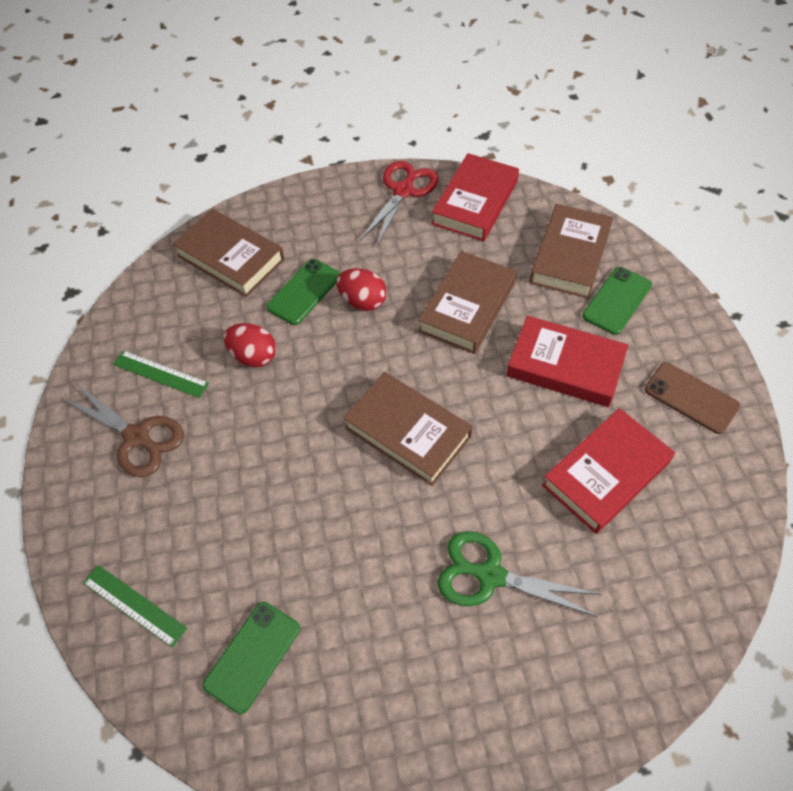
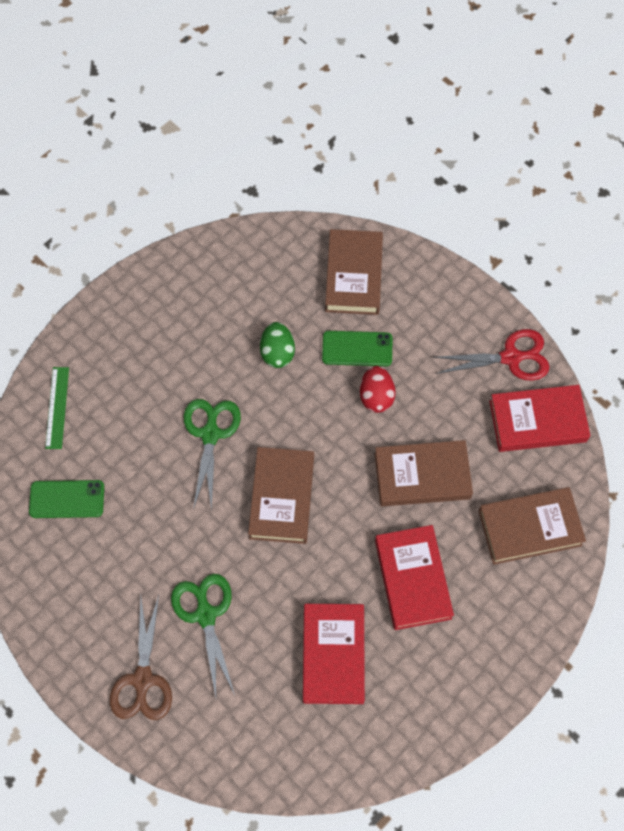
camera: 55 degrees right, 10 degrees up
brown scissors [61,382,184,477] -> brown scissors moved to [110,595,172,720]
green ruler [113,350,209,398] -> none
red egg [224,323,276,367] -> green egg [260,322,295,368]
red book [542,408,675,534] -> red book turned 75 degrees clockwise [303,604,365,704]
green phone [582,267,652,335] -> none
brown phone [644,362,740,434] -> none
none -> green scissors [183,399,241,511]

